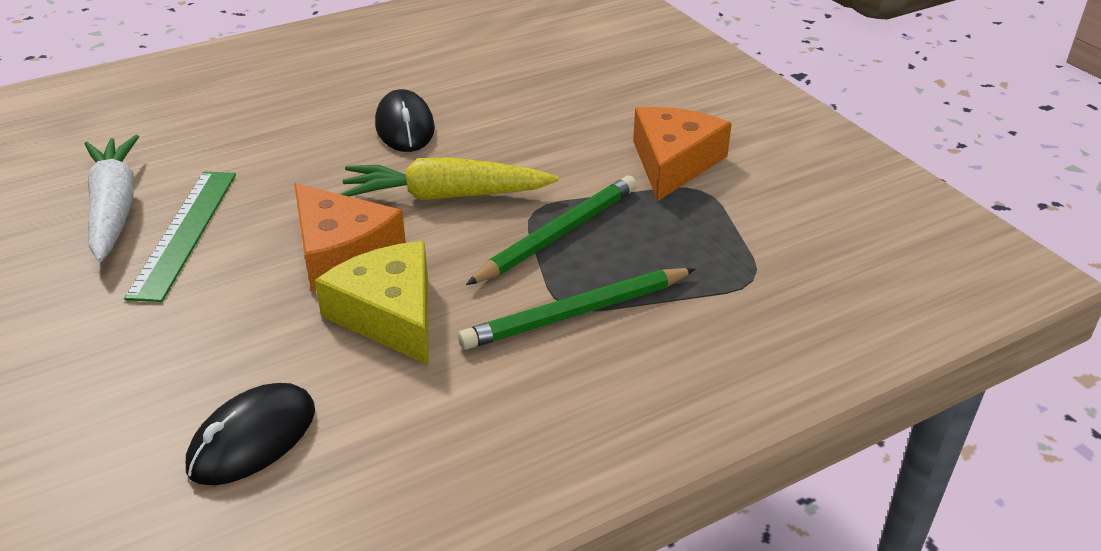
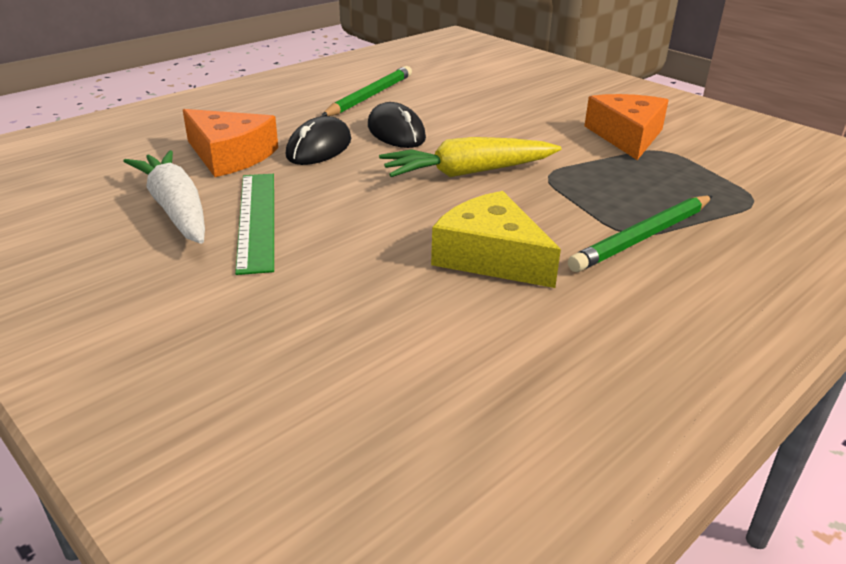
camera: 15 degrees left, 5 degrees down
black mouse [186,383,315,485] -> black mouse moved to [286,116,351,165]
orange cheese [294,183,406,291] -> orange cheese moved to [183,109,278,177]
green pencil [466,176,637,285] -> green pencil moved to [321,66,412,116]

